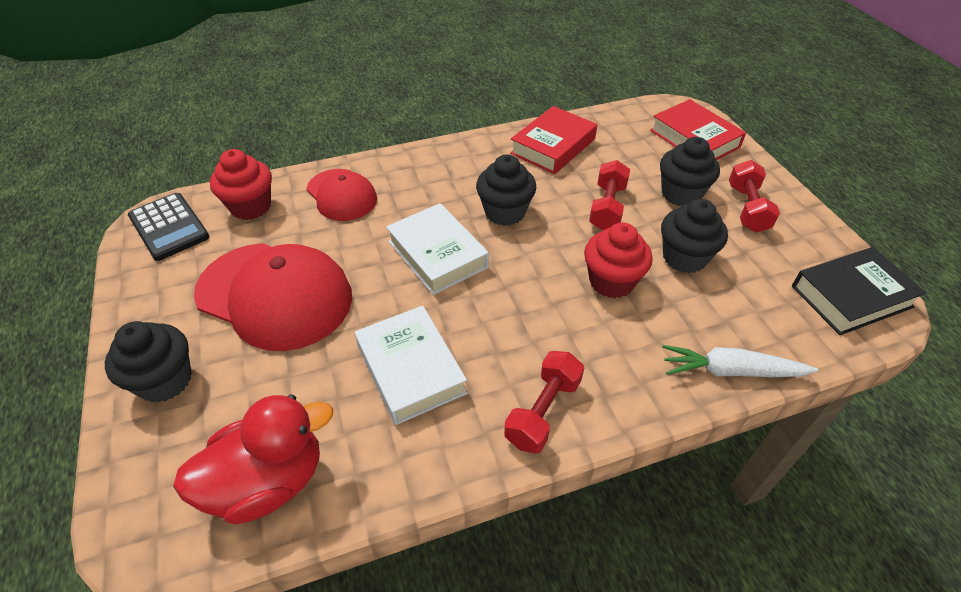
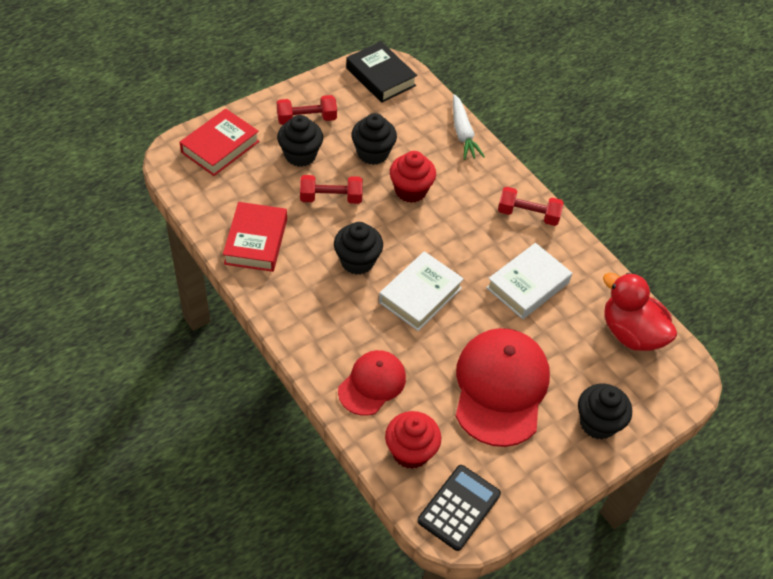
camera: 110 degrees left, 5 degrees up
red book [510,106,597,174] -> red book turned 75 degrees clockwise [223,202,287,272]

